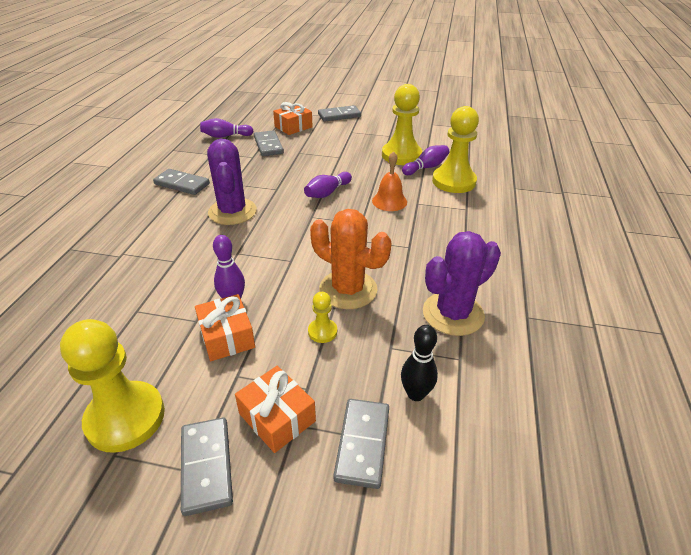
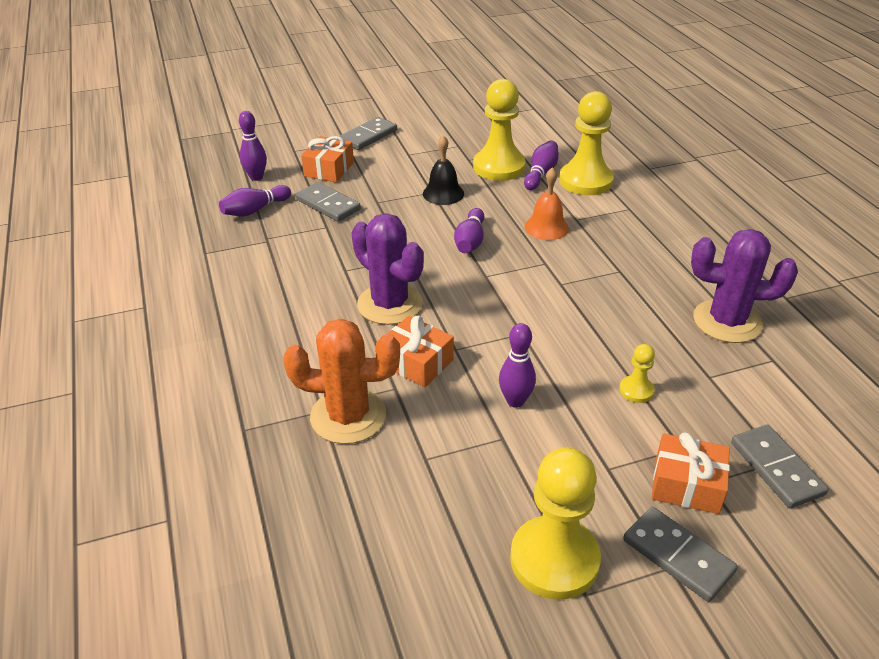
camera: 30 degrees left, 0 degrees up
grey domino [153,169,210,195] -> none
orange gift [195,294,255,361] -> orange gift moved to [388,316,454,387]
orange cactus [310,209,392,309] -> orange cactus moved to [283,319,400,444]
black bowling pin [401,325,438,401] -> none
purple cactus [423,231,501,336] -> purple cactus turned 75 degrees clockwise [691,229,798,343]
none -> purple bowling pin [239,111,267,181]
none -> black bell [423,135,464,205]

